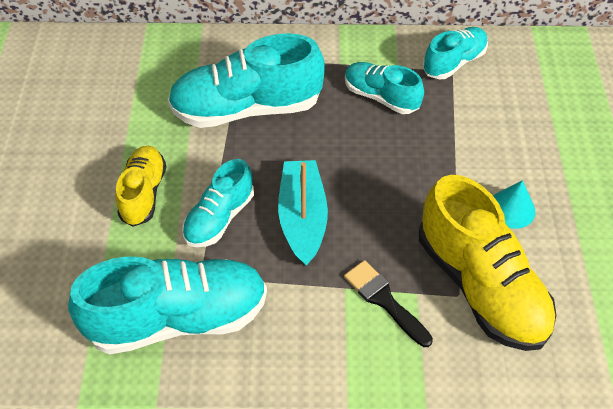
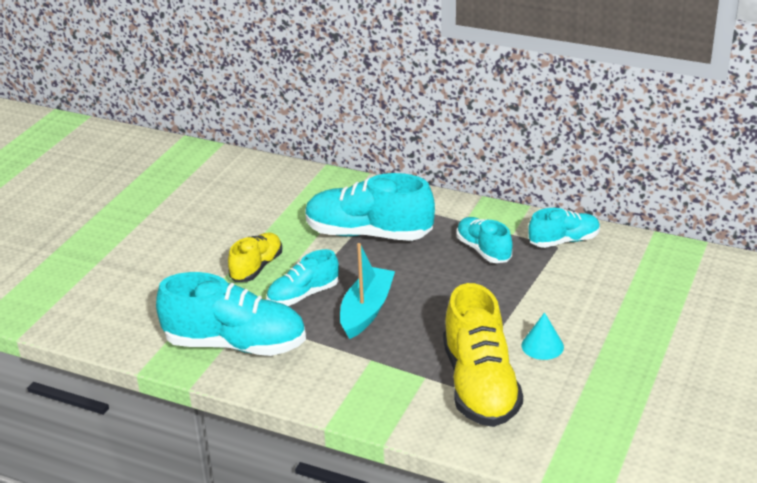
camera: 25 degrees right, 20 degrees down
black brush [344,260,433,347] -> none

